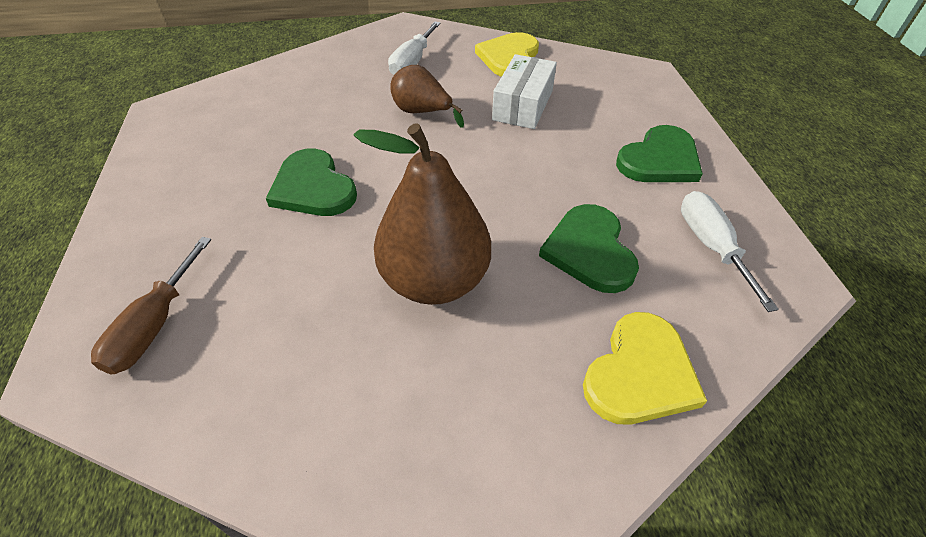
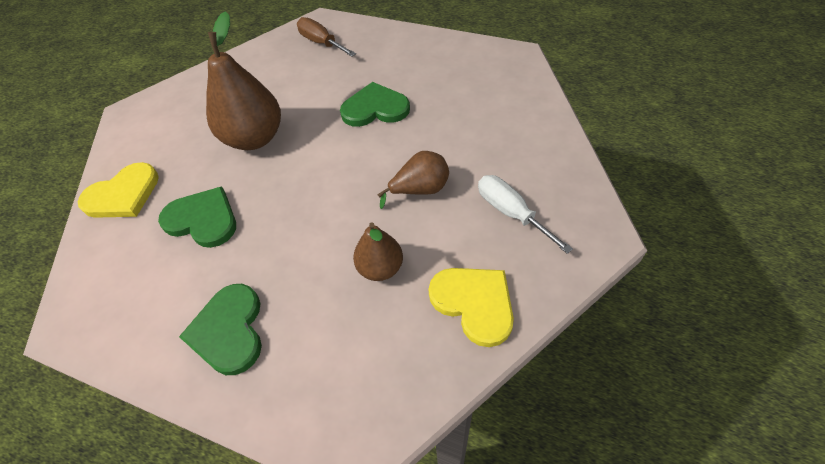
camera: 125 degrees right, 5 degrees up
white box [492,54,557,129] -> brown pear [353,222,403,281]
yellow heart [583,312,707,425] -> yellow heart turned 105 degrees counterclockwise [78,162,159,218]
white screwdriver [681,191,779,312] -> none

